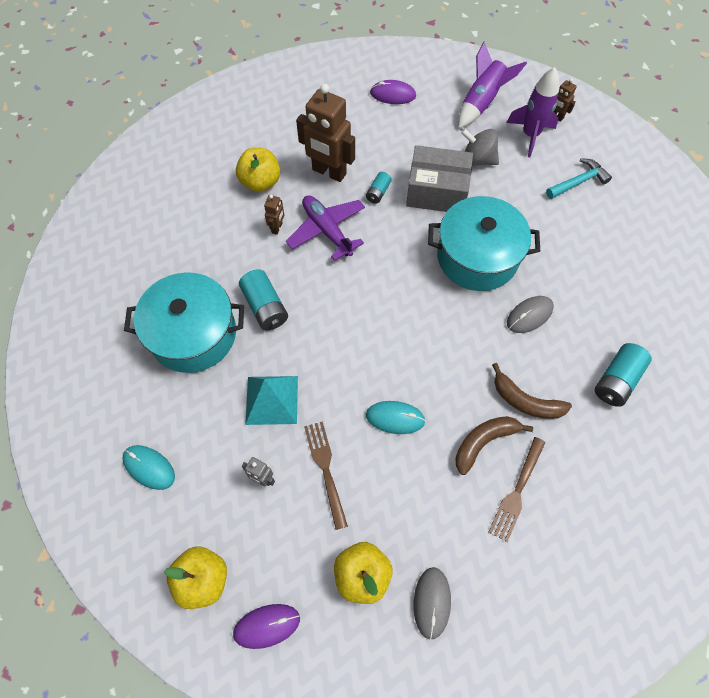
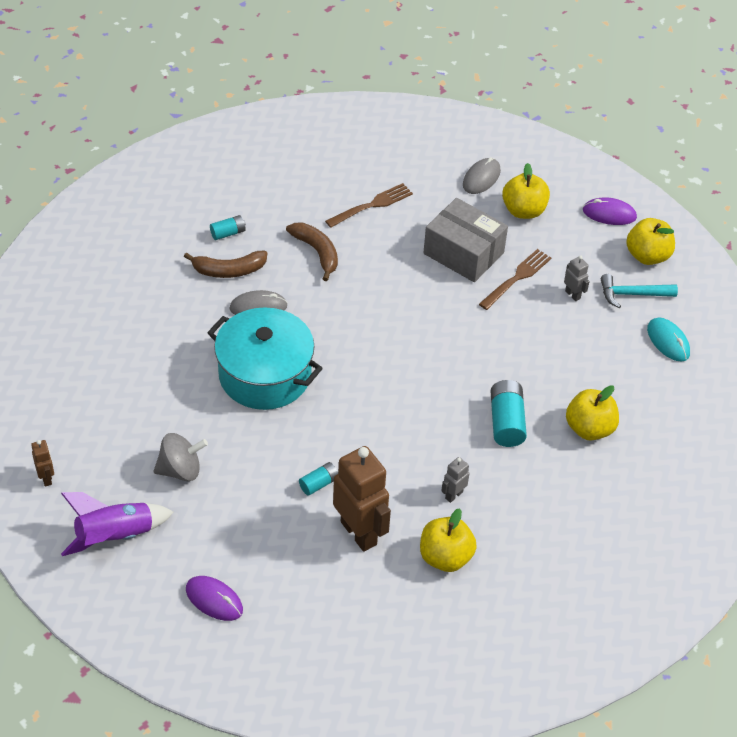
camera: 155 degrees left, 15 degrees down
turquoise pot [124,272,244,373] -> yellow apple [566,385,619,441]
turquoise pyramid [245,376,298,425] -> none
brown robot [264,195,284,235] -> grey robot [441,457,469,503]
purple plane [286,195,365,261] -> none
brown fork [304,421,348,530] -> brown fork turned 150 degrees counterclockwise [479,249,551,310]
turquoise mouse [366,401,426,434] -> none
grey box [406,145,473,212] -> grey box moved to [423,198,508,282]
brown banana [455,416,533,475] -> brown banana moved to [184,251,267,278]
grey spinning top [461,128,499,166] -> grey spinning top turned 60 degrees counterclockwise [153,433,208,481]
purple rocket [506,67,559,157] -> none
turquoise hammer [546,158,612,199] -> turquoise hammer moved to [601,274,678,308]
turquoise battery [595,343,652,407] -> turquoise battery [210,215,246,240], size x0.58

